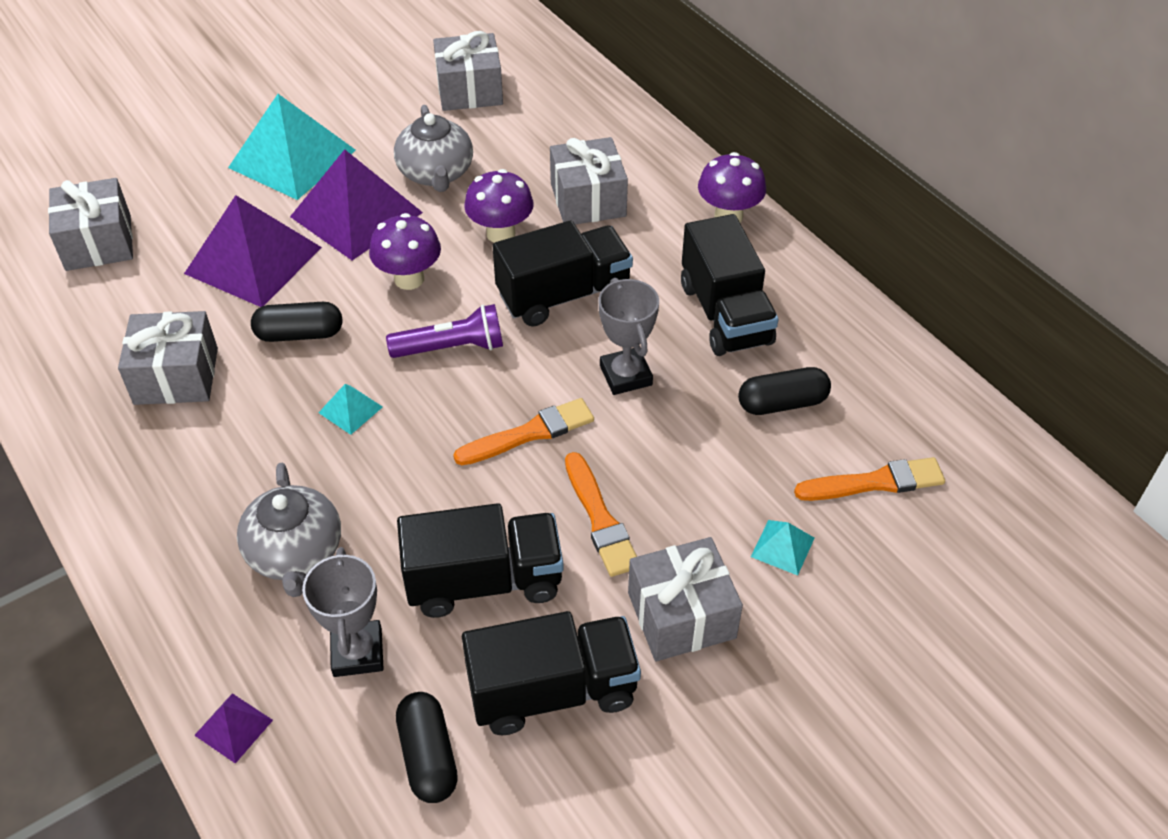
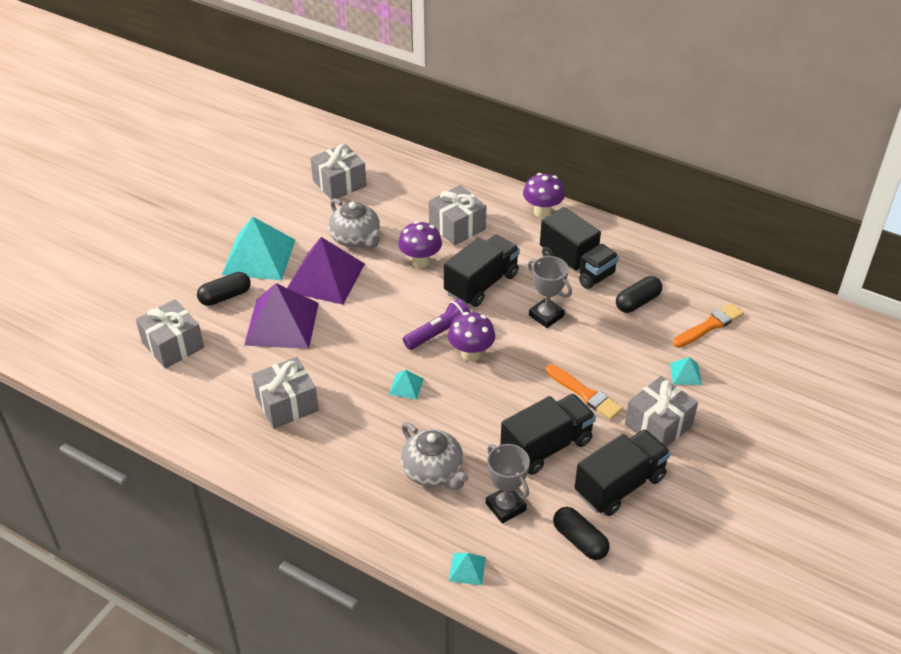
camera: 25 degrees left, 5 degrees down
purple pyramid [194,693,273,764] -> turquoise pyramid [449,553,486,585]
black capsule [251,302,342,342] -> black capsule moved to [197,272,251,306]
purple mushroom [369,213,441,290] -> purple mushroom moved to [448,312,495,361]
orange brush [453,398,594,465] -> none

